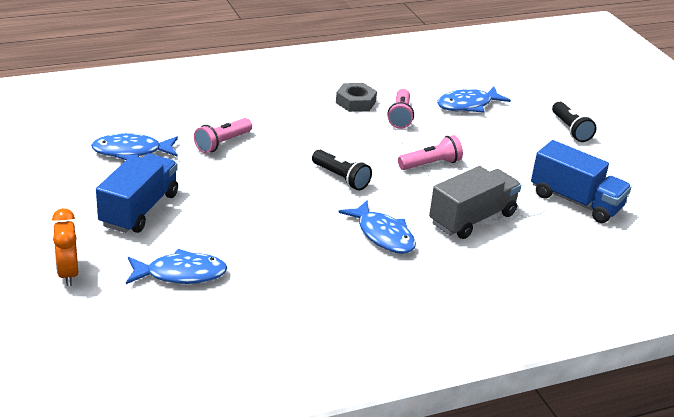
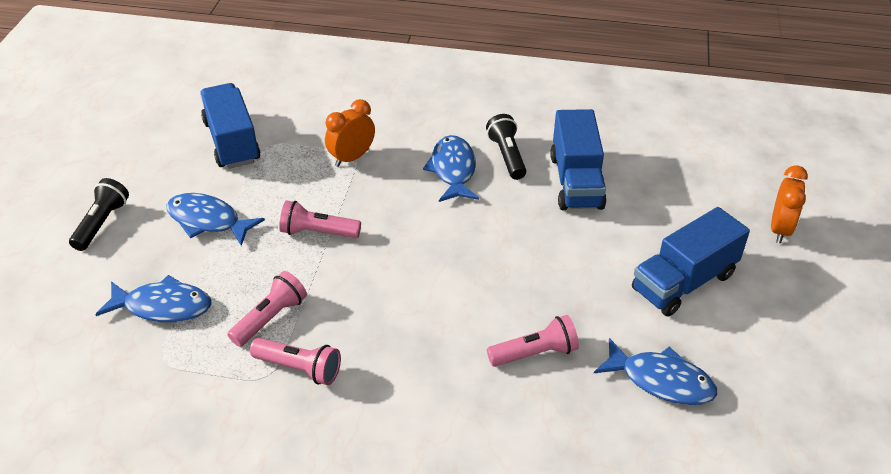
camera: 145 degrees left, 10 degrees up
blue fish [126,249,228,284] -> blue fish moved to [166,193,265,246]
black flashlight [312,150,372,191] -> black flashlight moved to [486,114,526,180]
grey nut [336,83,377,112] -> pink flashlight [250,338,341,385]
grey truck [429,166,521,239] -> orange clock [325,99,375,167]
none -> blue truck [550,109,606,210]

